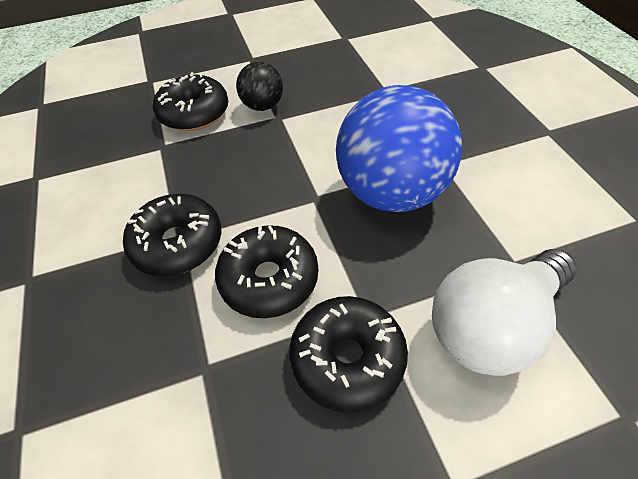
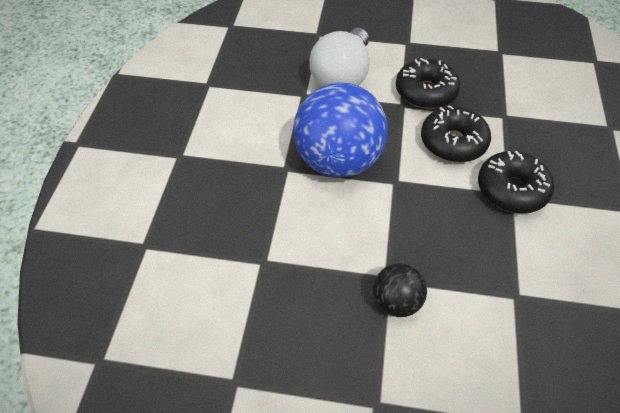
camera: 155 degrees left, 0 degrees up
black donut [153,72,228,131] -> none
white light bulb [432,249,576,376] -> white light bulb turned 120 degrees clockwise [309,28,370,87]

